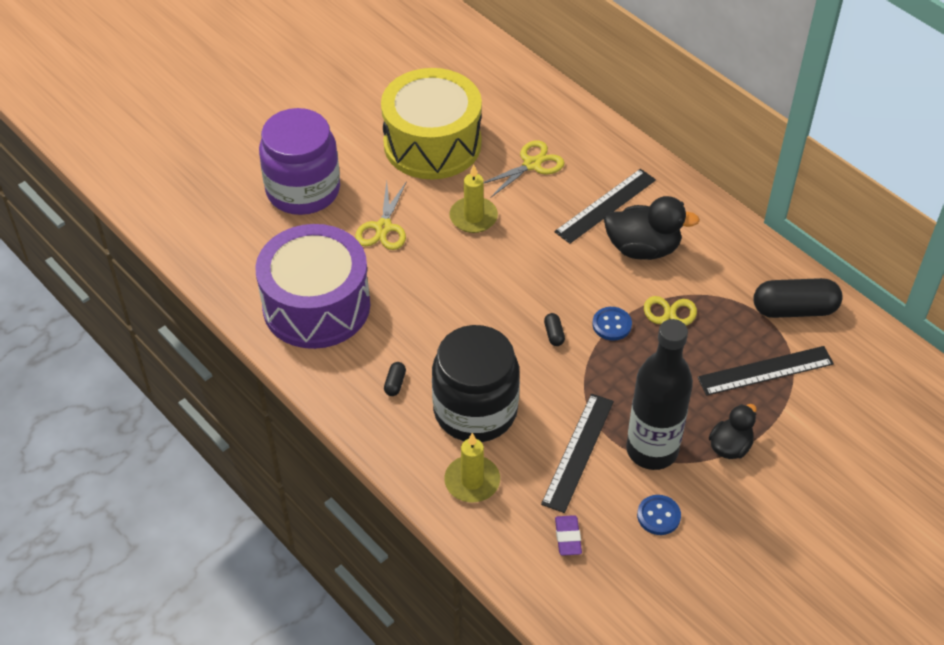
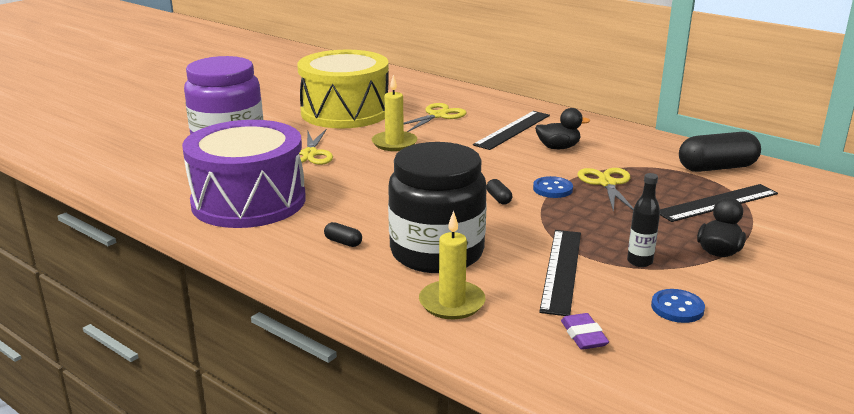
camera: 10 degrees left, 25 degrees down
black capsule [384,362,406,396] -> black capsule turned 60 degrees counterclockwise [324,222,362,247]
black duck [604,196,700,260] -> black duck [535,108,590,149], size x0.62
black bottle [626,319,693,470] -> black bottle [627,173,660,267], size x0.44

